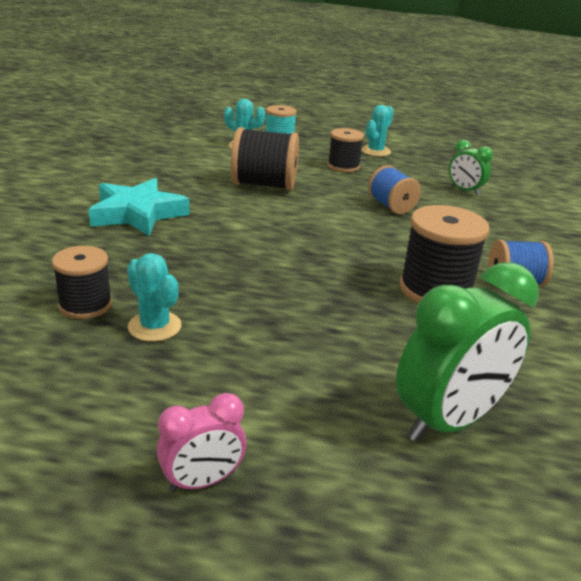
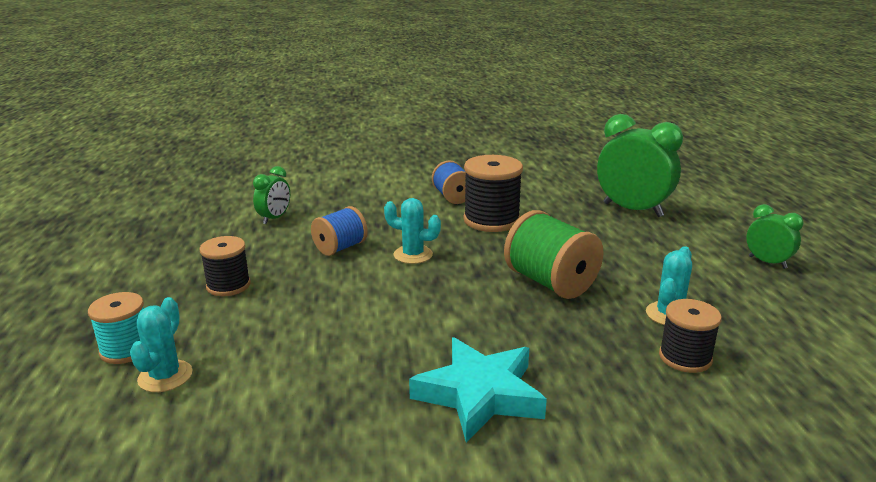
camera: 105 degrees left, 5 degrees down
pink clock [157,393,246,492] -> green clock [746,204,804,269]
black spool [231,127,299,191] -> none
turquoise cactus [361,105,394,156] -> turquoise cactus moved to [384,198,441,264]
none -> green spool [504,210,604,299]

